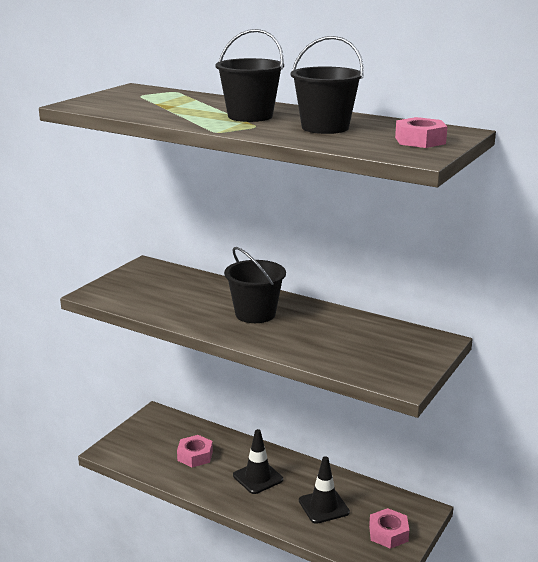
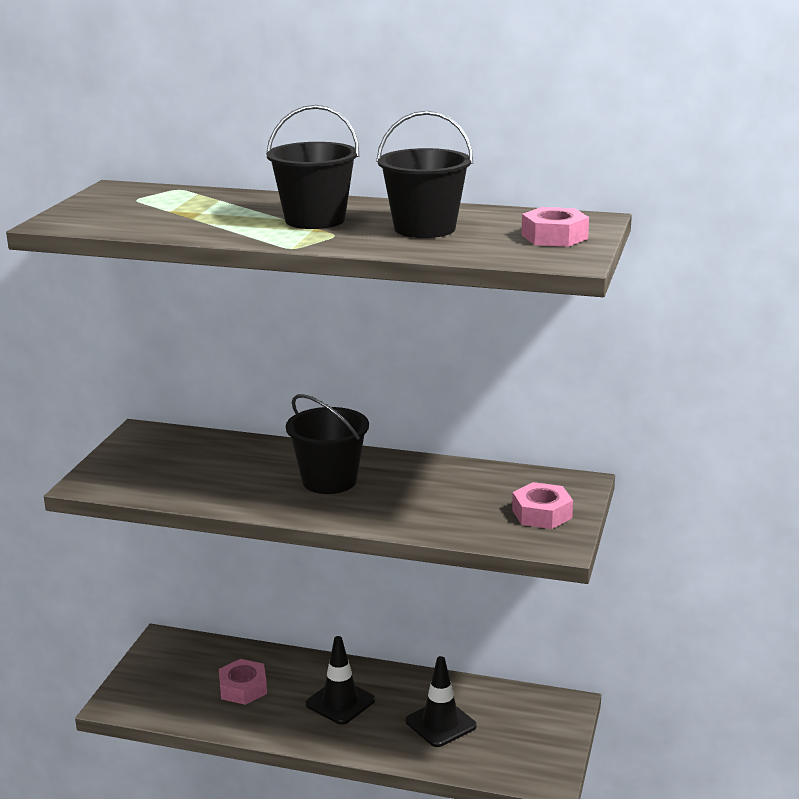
camera: 15 degrees left, 0 degrees up
pink nut [369,508,409,549] -> pink nut moved to [512,482,573,529]

